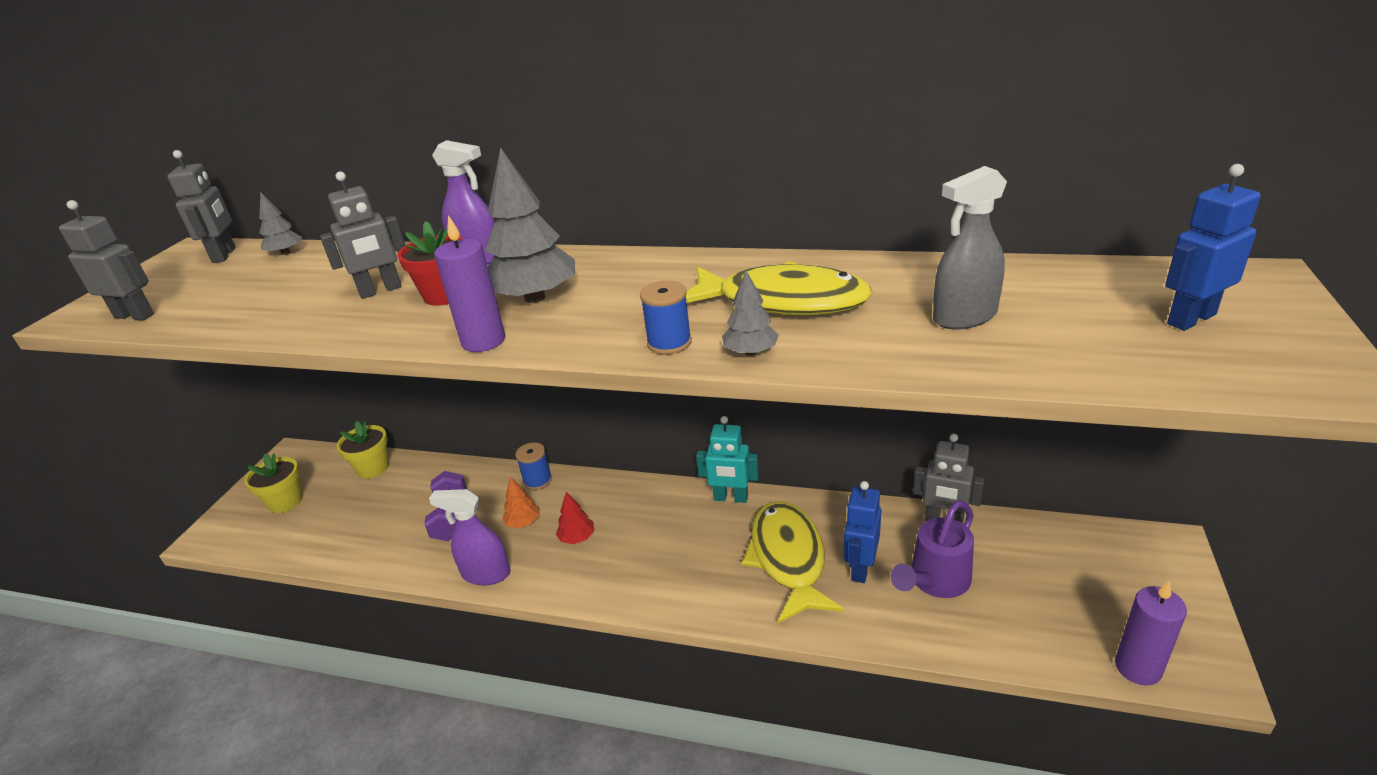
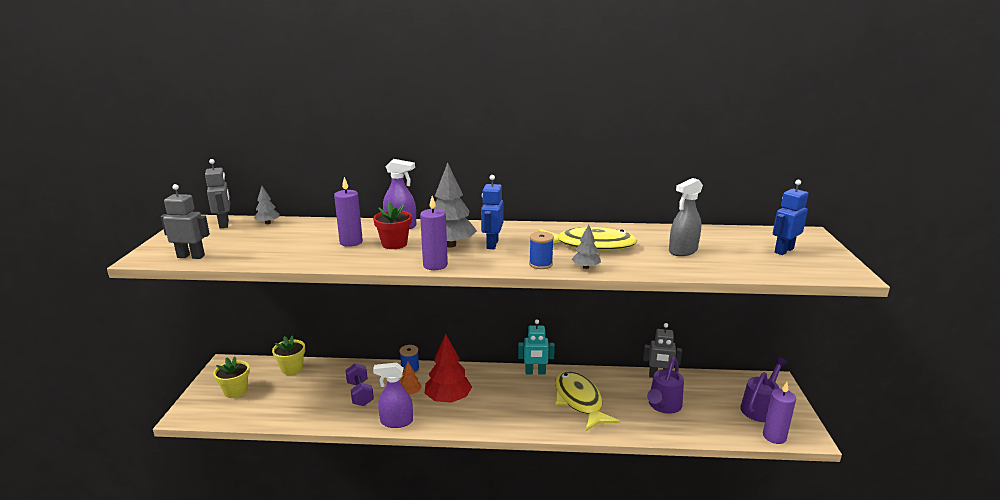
camera: 15 degrees left, 10 degrees down
grey robot [320,171,405,299] -> purple candle [334,177,363,247]
red tree [556,492,594,544] -> red tree [425,334,472,403], size x1.97
blue robot [844,481,881,583] -> blue robot moved to [481,175,503,249]
none -> purple watering can [740,356,788,422]

